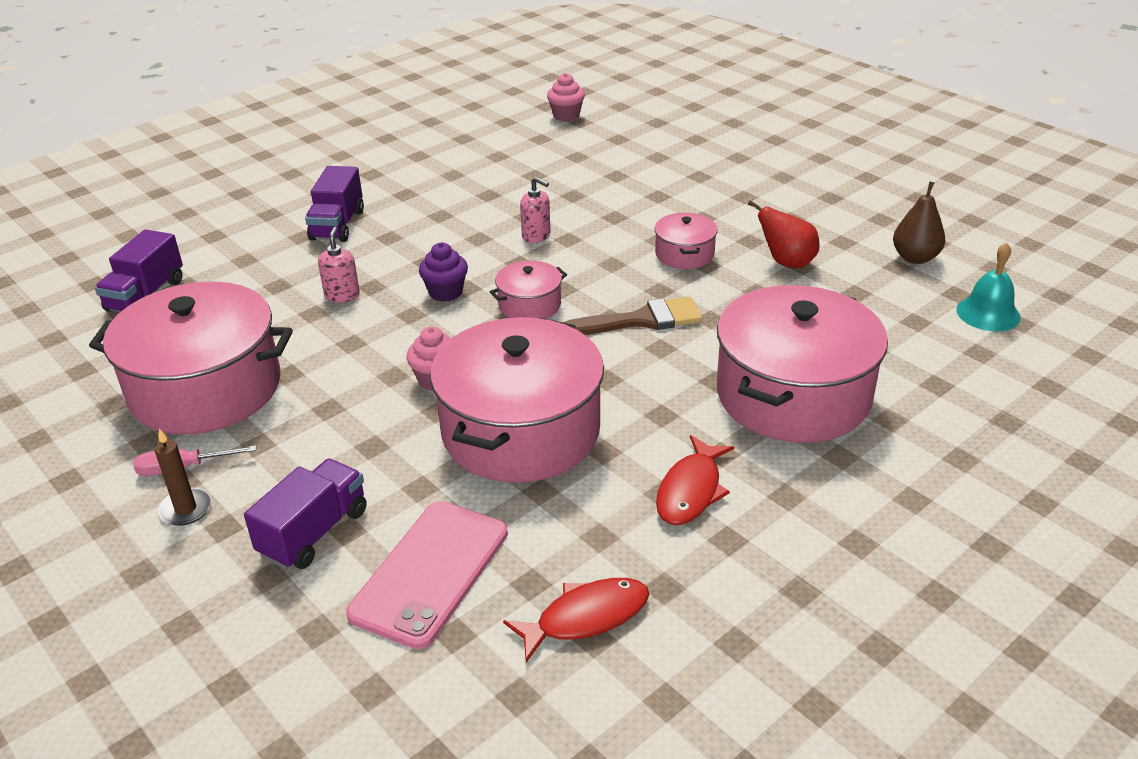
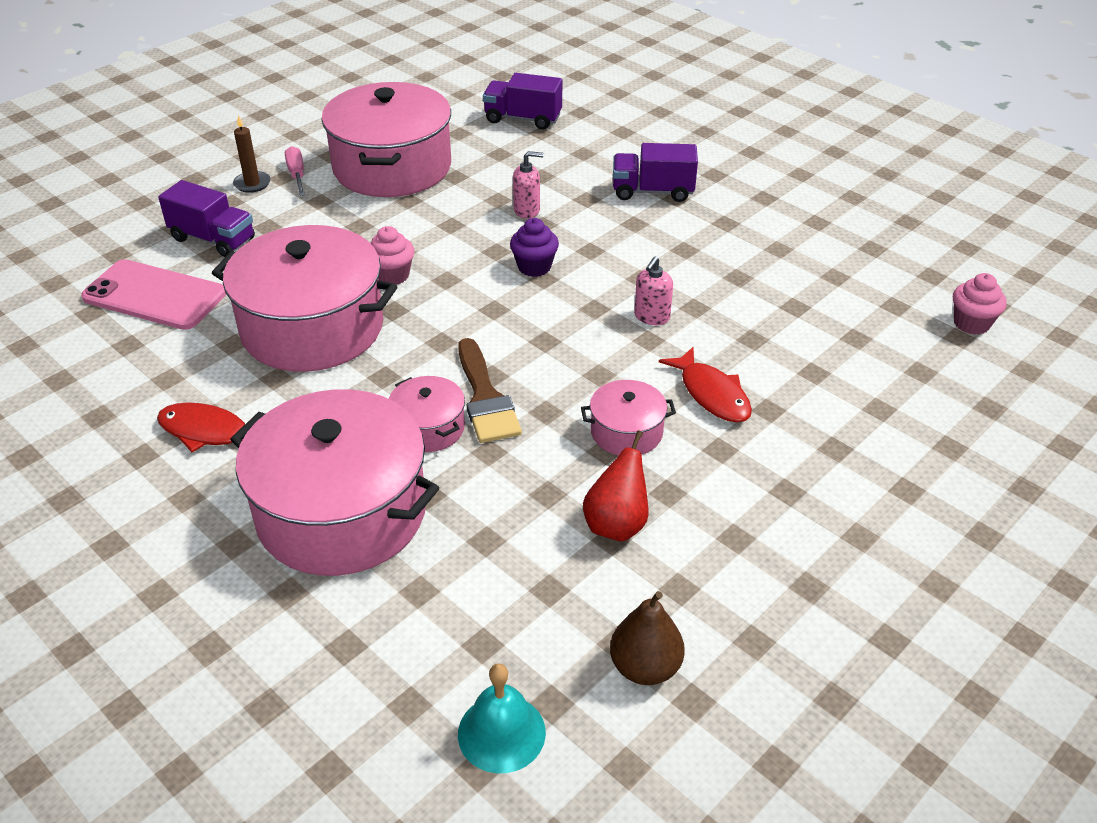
camera: 85 degrees right, 5 degrees up
pink pot [490,261,567,319] -> pink pot moved to [389,376,465,452]
red fish [503,578,649,662] -> red fish moved to [659,347,752,423]

